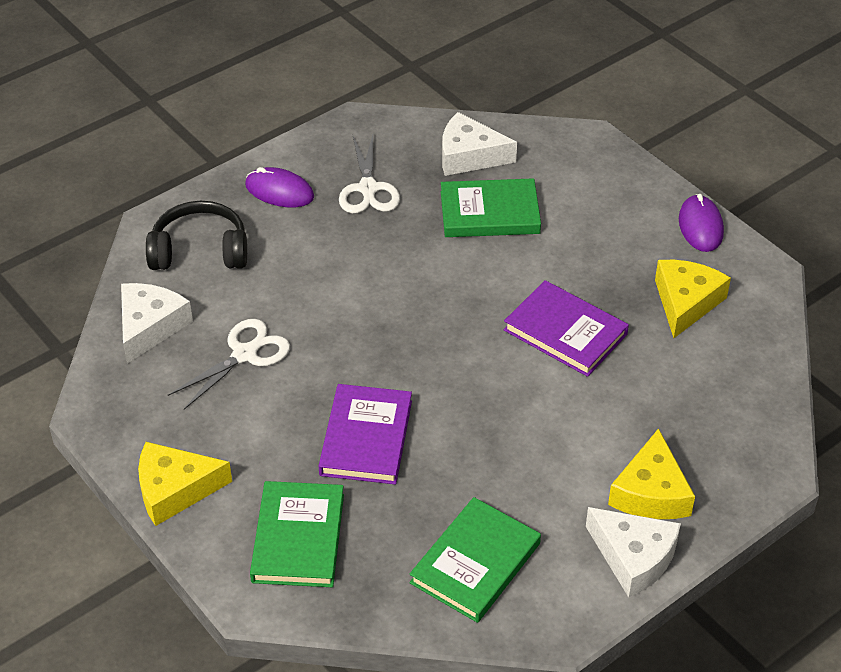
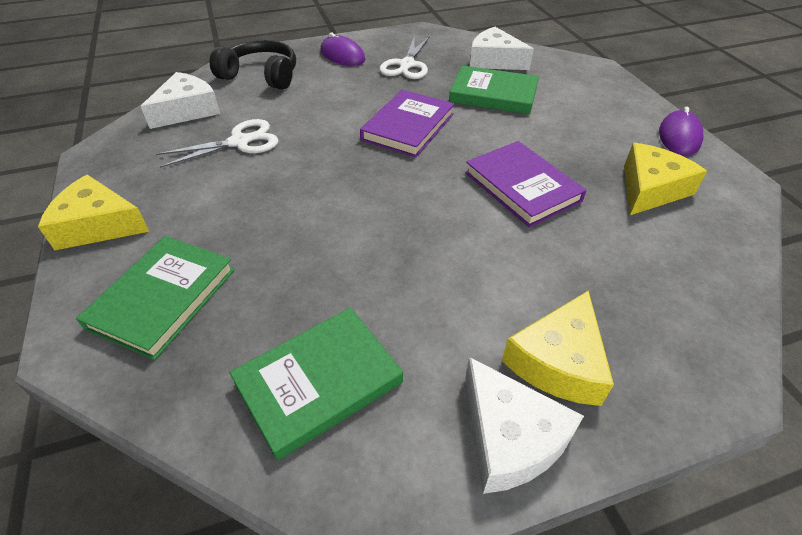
camera: 20 degrees right, 0 degrees up
purple book [319,384,412,485] -> purple book moved to [360,90,455,157]

